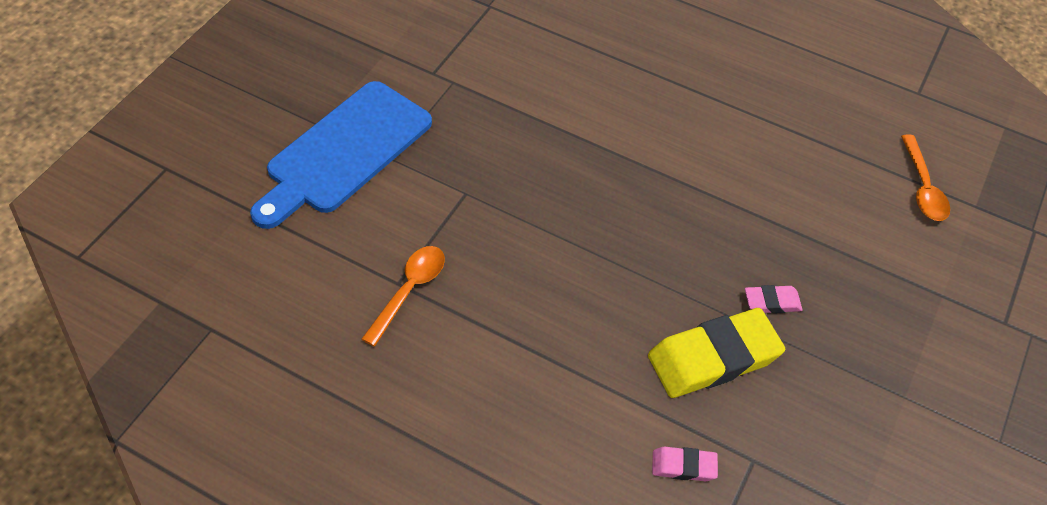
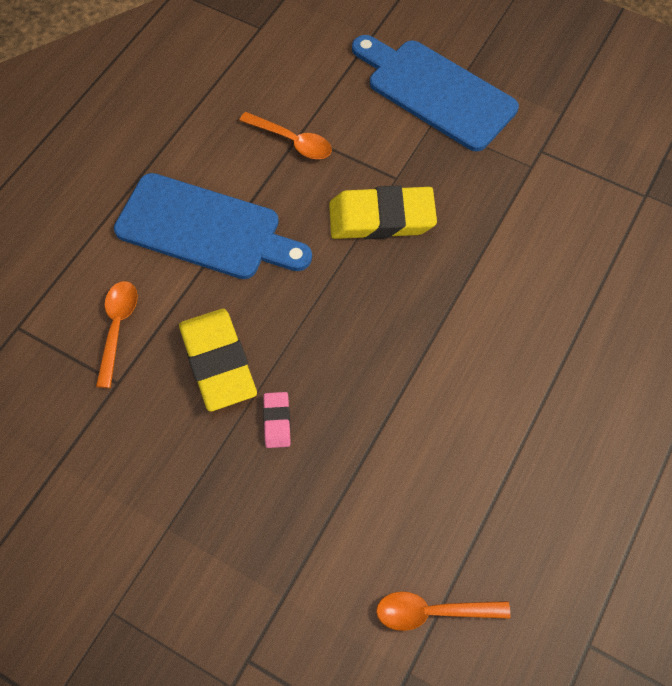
camera: 95 degrees right, 10 degrees up
pink eraser [652,447,718,481] -> orange spoon [96,281,138,388]
none -> blue cutting board [114,173,312,279]
none -> yellow eraser [329,185,437,239]

